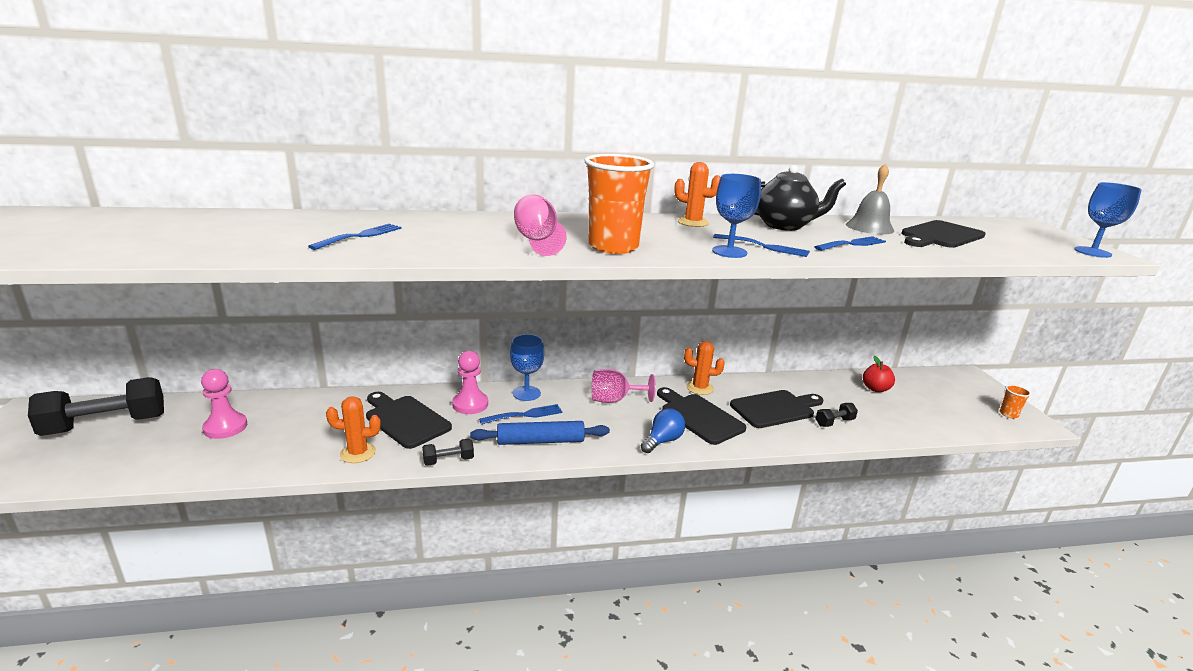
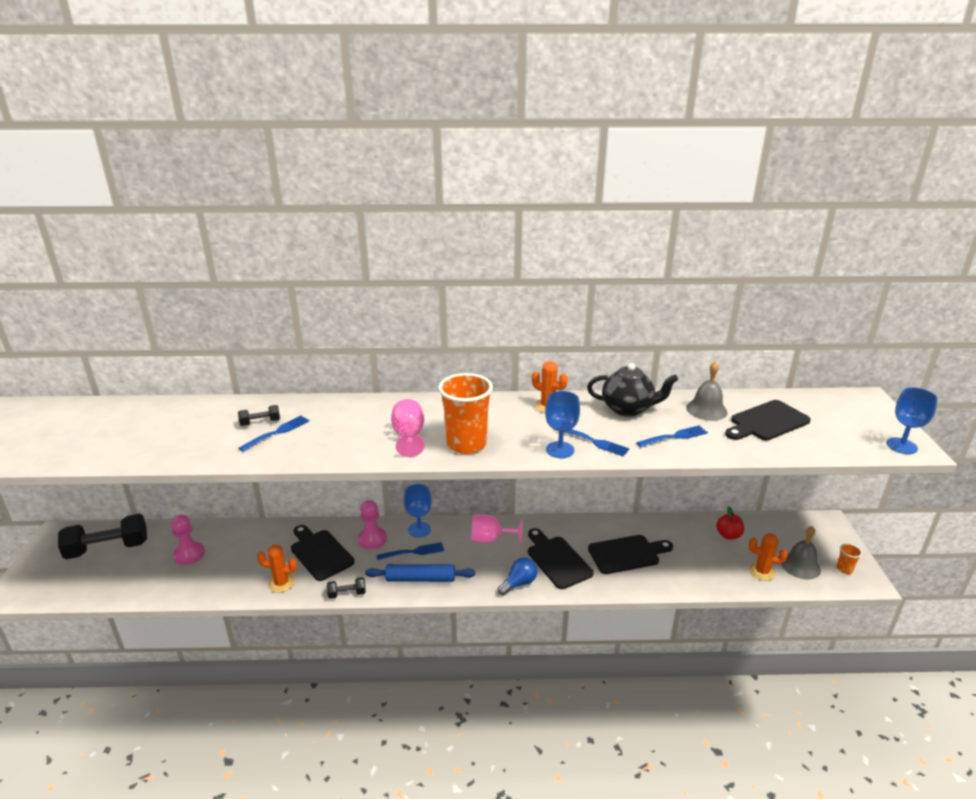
camera: 10 degrees right, 5 degrees up
orange cactus [684,341,725,395] -> orange cactus moved to [749,533,788,581]
black dumbbell [815,403,858,427] -> black dumbbell moved to [238,405,280,426]
none -> grey bell [781,526,821,580]

